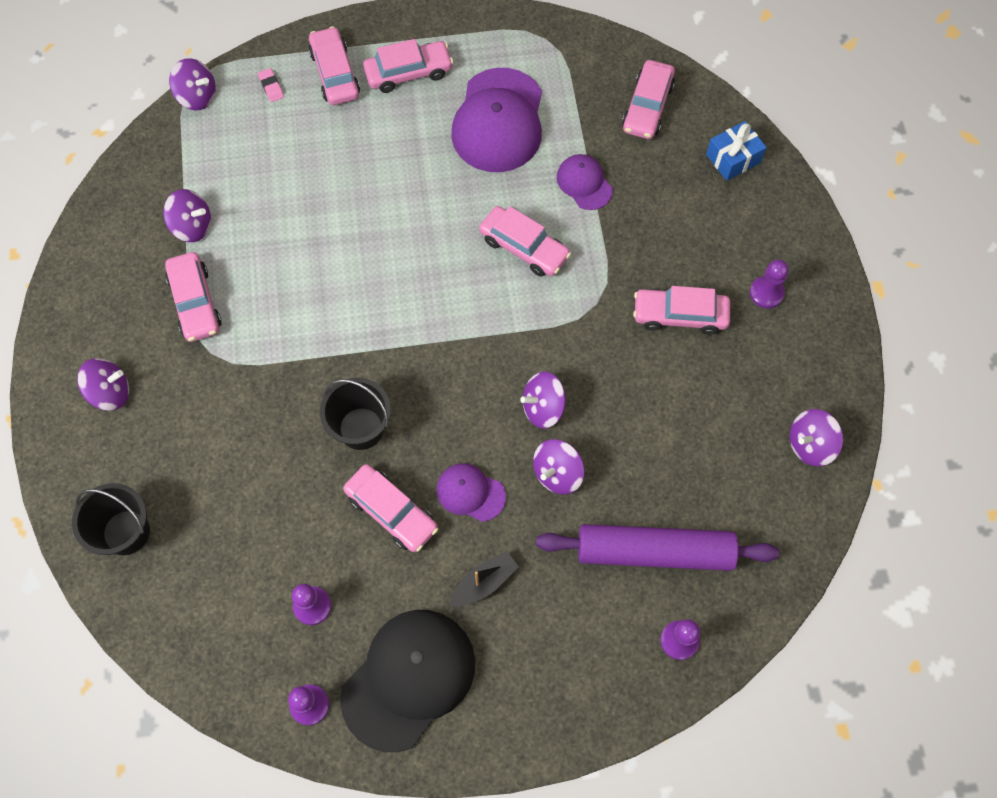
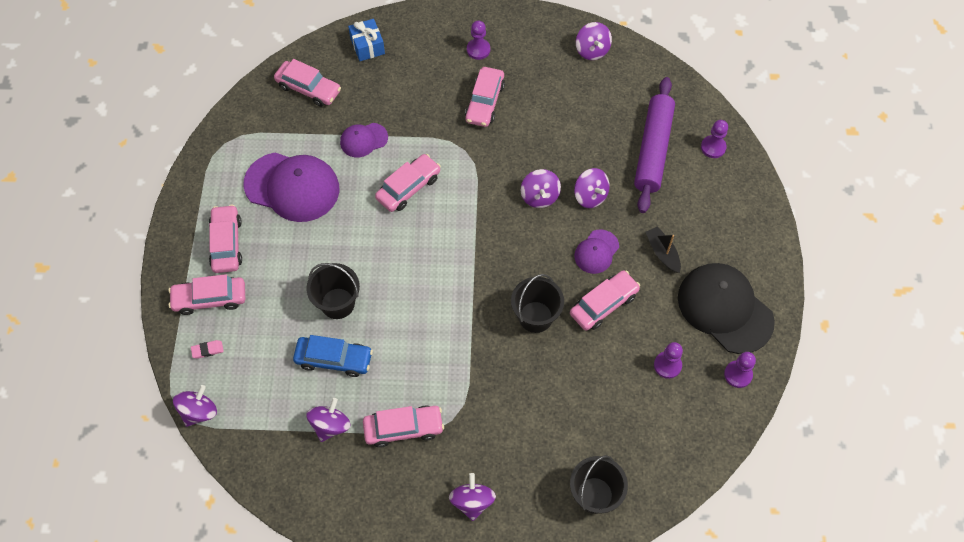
camera: 80 degrees left, 5 degrees down
none -> blue car [293,335,373,377]
none -> black bucket [306,263,360,319]

